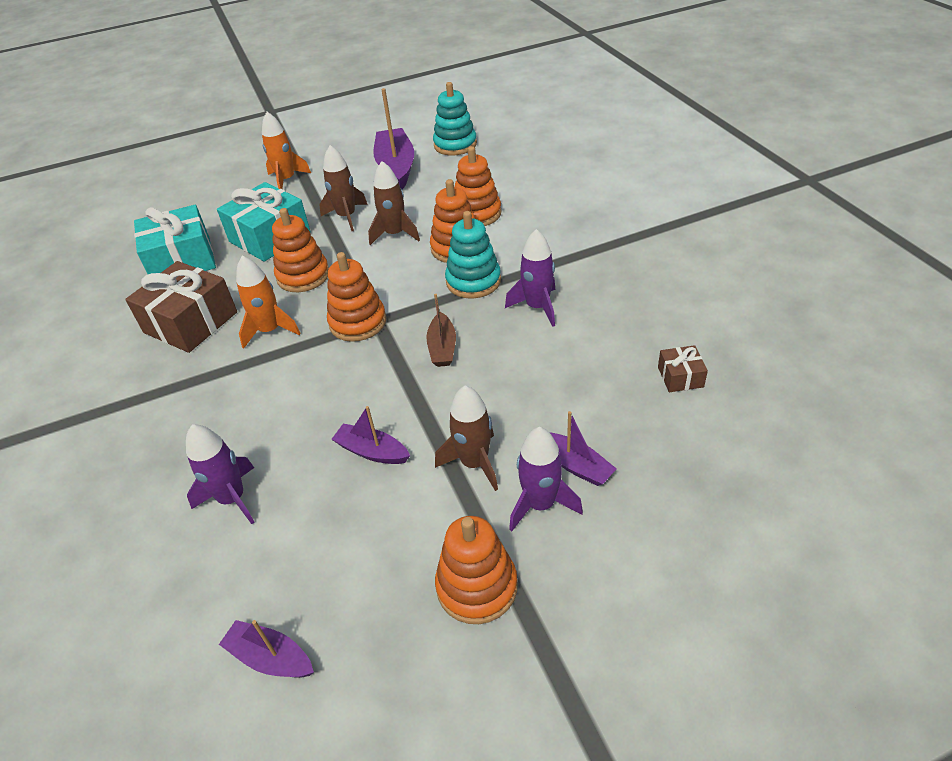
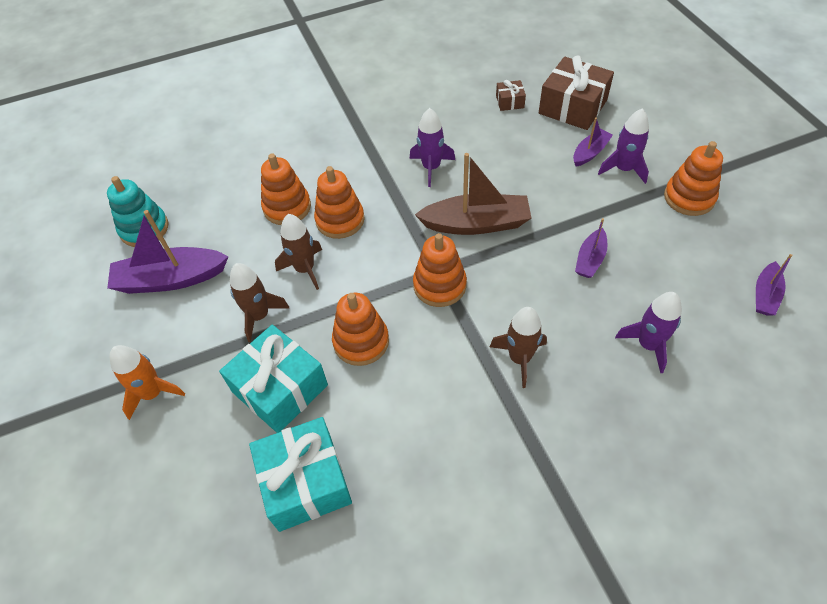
camera: 90 degrees left, 10 degrees up
brown gift [125,261,237,353] -> brown gift moved to [539,55,614,130]
orange rocket [236,256,301,349] -> none
brown boat [426,294,456,367] -> brown boat [415,153,532,235], size x1.84
brown rocket [435,385,498,491] -> brown rocket moved to [490,307,547,388]
turquoise stacking toy [445,211,501,298] -> none

